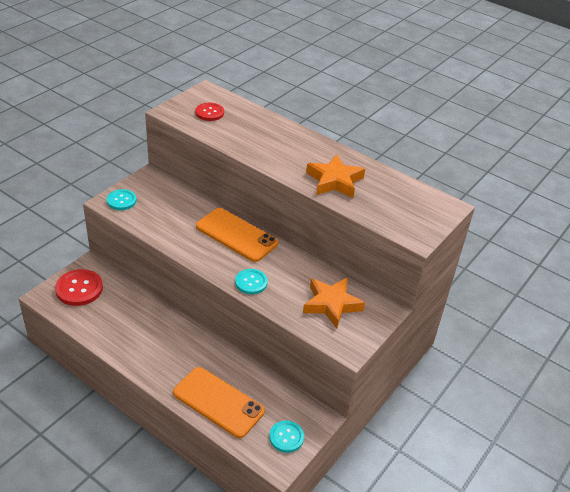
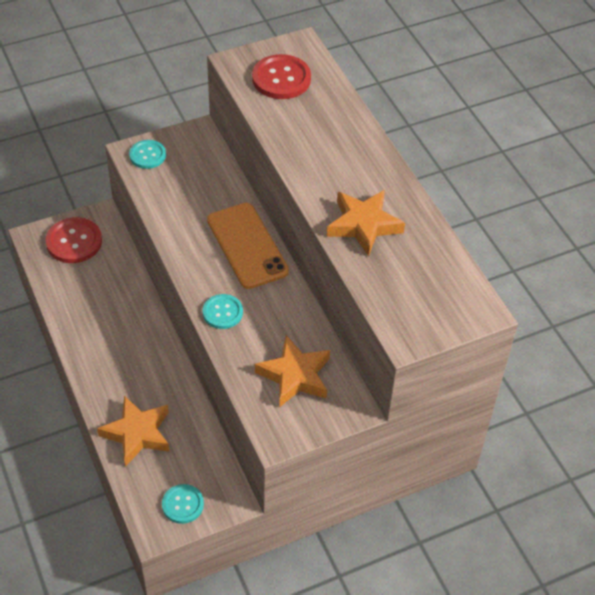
camera: 30 degrees right, 10 degrees up
orange phone [173,367,265,438] -> orange star [97,396,170,467]
red button [195,103,224,121] -> red button [252,54,311,99], size x1.56

